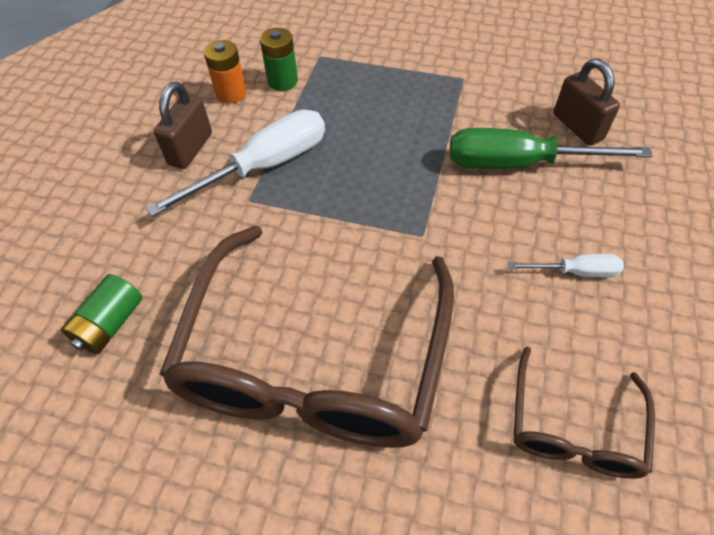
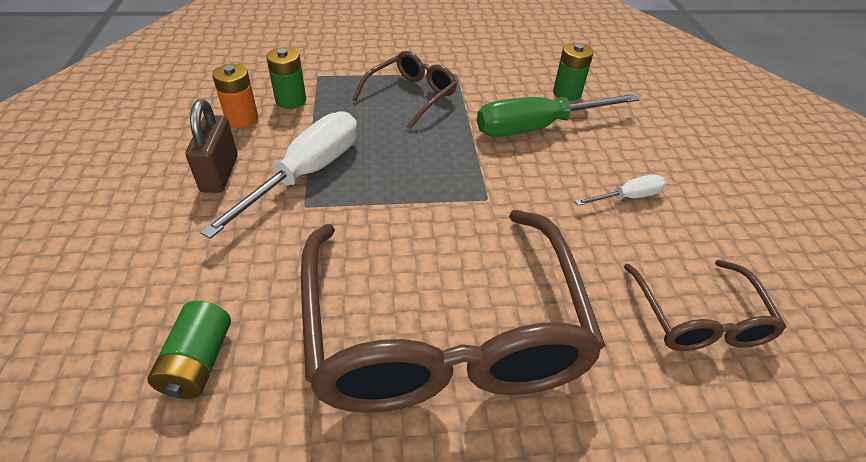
camera: 25 degrees left, 10 degrees down
brown padlock [554,59,620,146] -> green battery [553,43,593,101]
none -> brown glasses [352,51,457,129]

